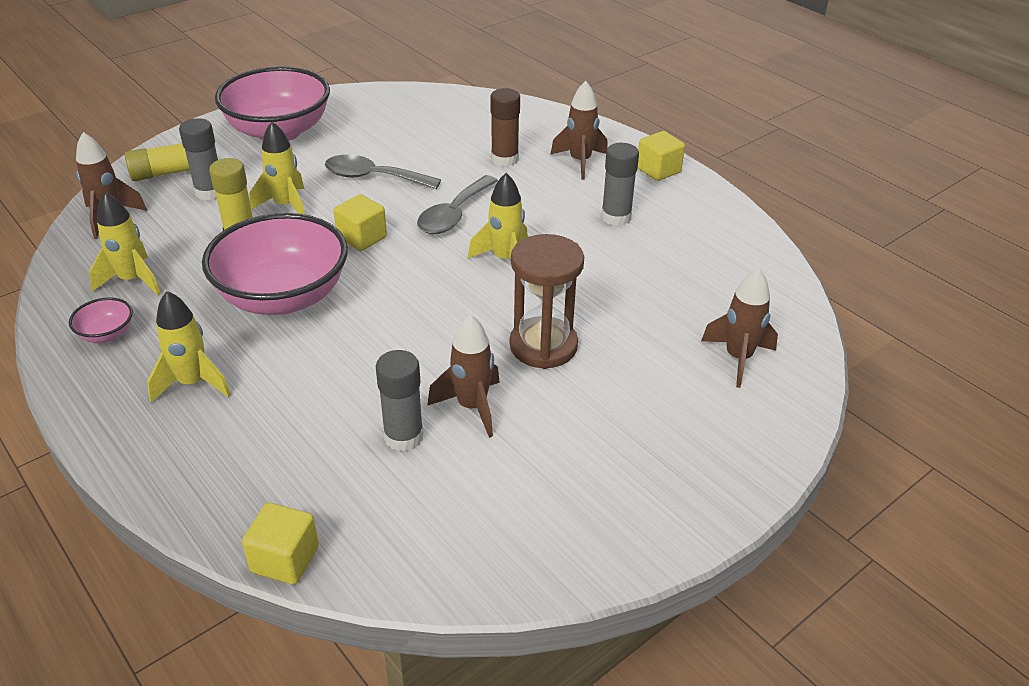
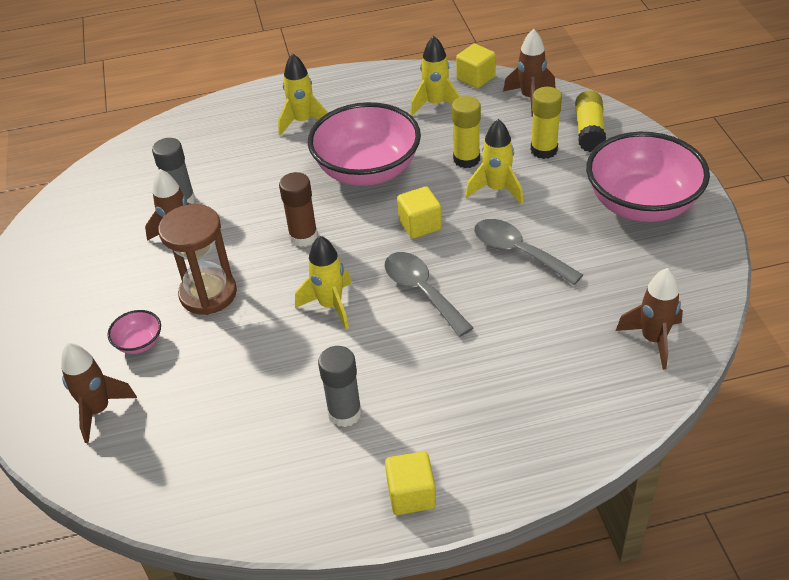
camera: 120 degrees right, 5 degrees up
pink bowl [69,297,133,343] -> pink bowl moved to [107,310,161,354]
grey glue stick [179,118,218,200] -> yellow glue stick [531,87,562,159]
yellow cube [242,503,319,585] -> yellow cube moved to [456,44,496,89]
grey spoon [325,155,441,189] -> grey spoon turned 90 degrees counterclockwise [474,219,583,285]
brown glue stick [490,88,520,166] -> brown glue stick moved to [279,172,318,247]
brown rocket [550,81,608,180] -> brown rocket moved to [616,268,683,370]

